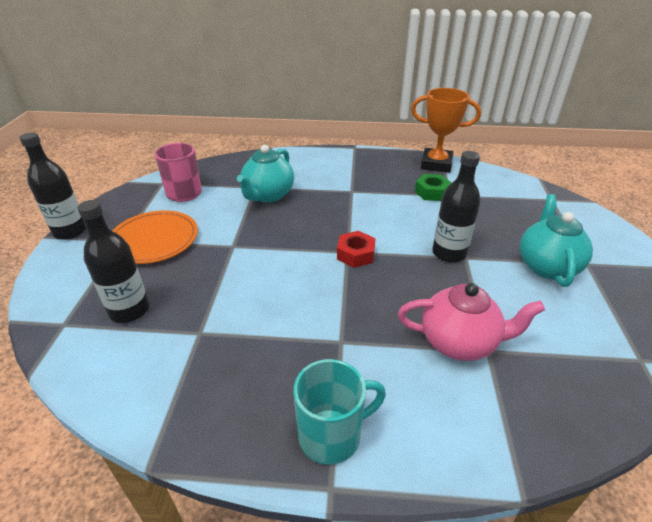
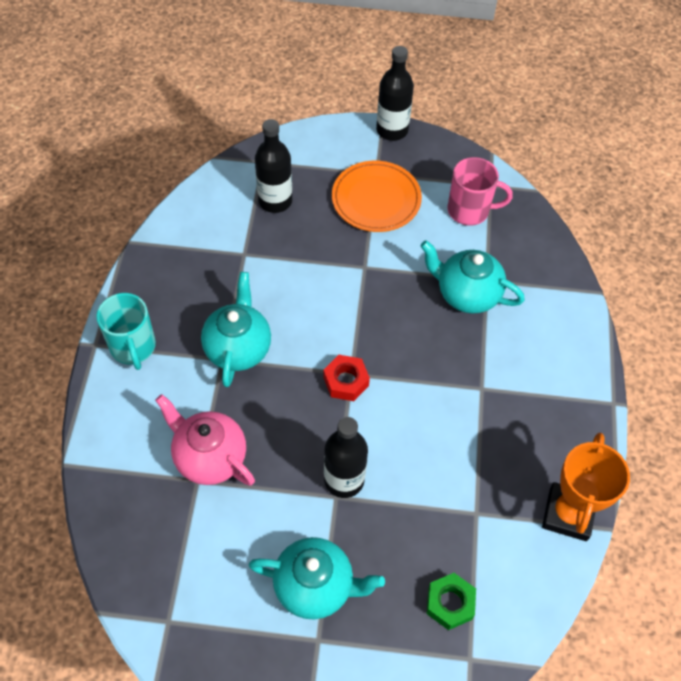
camera: 90 degrees right, 20 degrees up
pink teapot [398,283,545,361] -> pink teapot turned 120 degrees clockwise [155,394,255,486]
green nut [415,174,452,201] -> green nut moved to [427,573,476,630]
none -> turquoise teapot [201,272,271,387]

